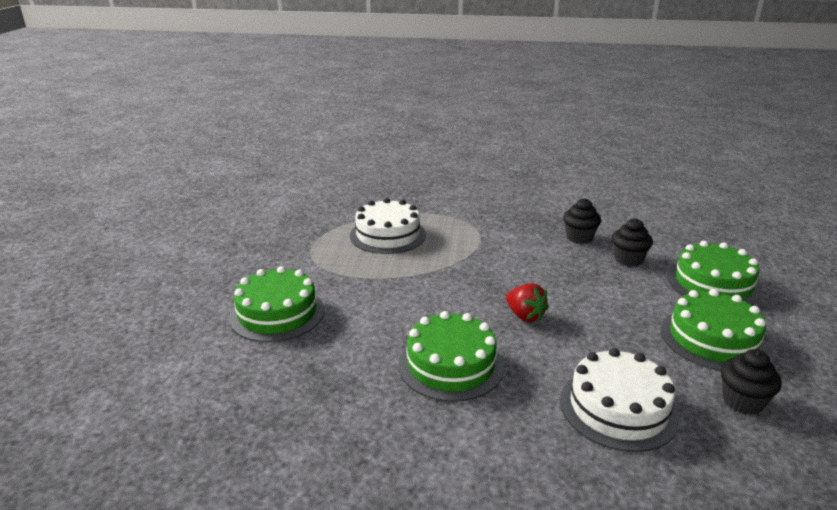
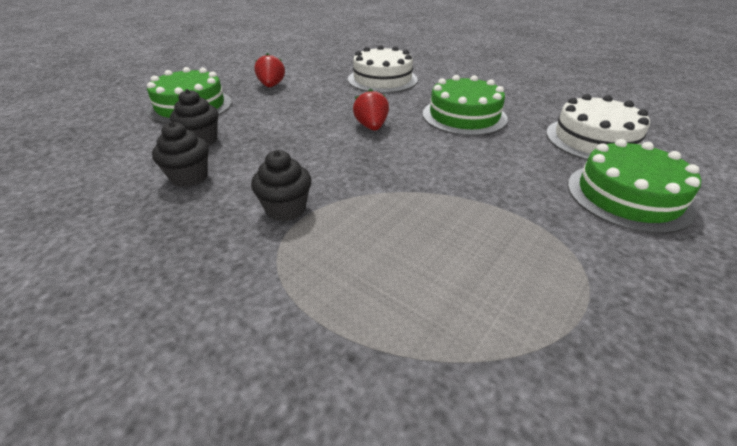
camera: 150 degrees left, 10 degrees up
white cake [350,198,426,254] -> white cake moved to [546,94,650,160]
green cake [661,289,769,371] -> red strawberry [254,53,285,87]
black cupcake [721,349,782,415] -> black cupcake moved to [251,150,311,222]

